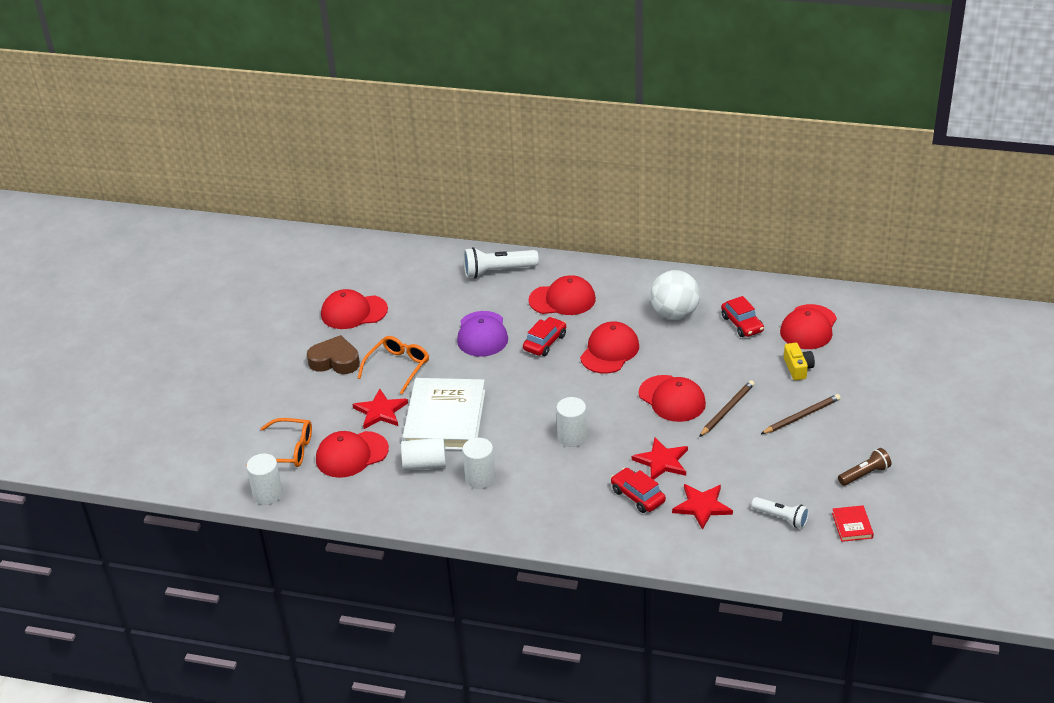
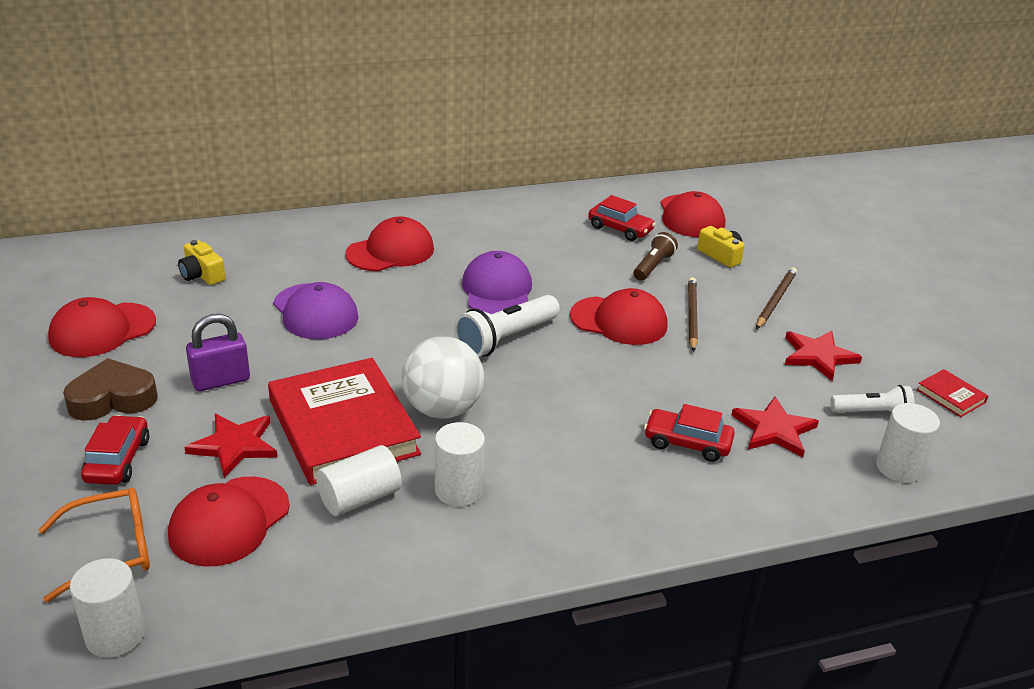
camera: 35 degrees left, 5 degrees down
orange glasses [358,336,429,394] -> purple padlock [186,314,250,391]
white book [402,378,485,450] -> red book [268,358,421,485]
white flashlight [464,247,539,279] -> white flashlight moved to [454,295,560,357]
red car [523,317,566,356] -> red car moved to [81,415,149,485]
white cylinder [556,397,587,447] -> white cylinder moved to [876,403,940,483]
red cap [580,321,639,374] -> purple cap [462,251,532,314]
red star [632,438,688,480] -> red star moved to [785,331,862,381]
white ball [650,270,700,320] -> white ball moved to [402,337,484,419]
brown flashlight [838,448,891,486] -> brown flashlight moved to [633,232,678,281]
none -> yellow camera [178,240,226,285]

